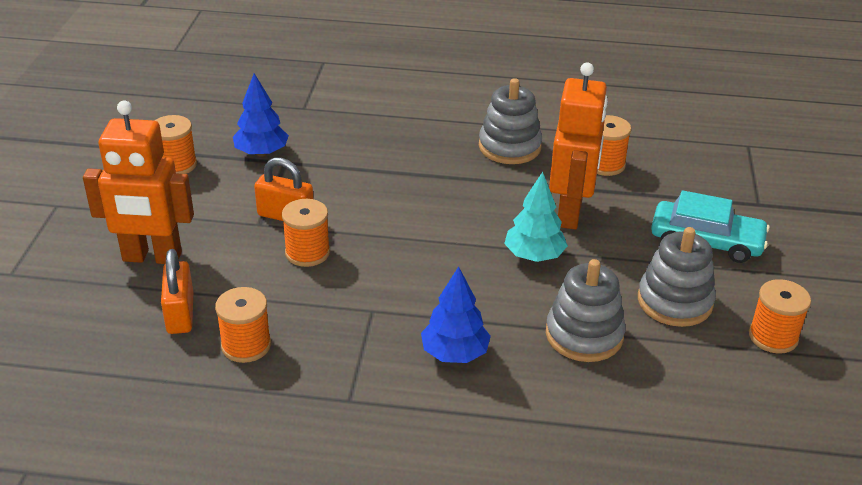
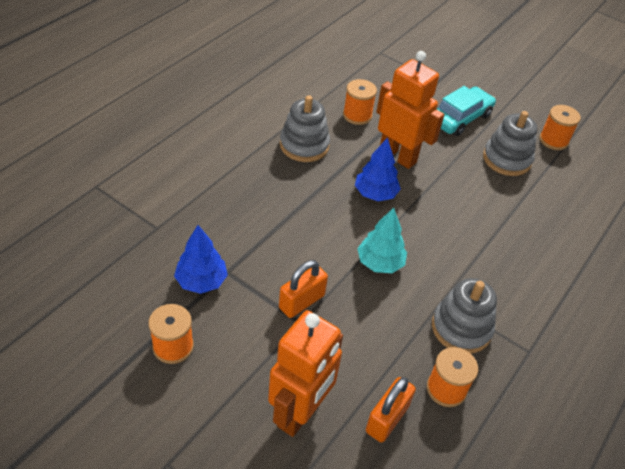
camera: 65 degrees left, 10 degrees up
orange padlock [161,249,193,334] -> orange padlock turned 75 degrees counterclockwise [366,377,416,442]
orange spool [282,199,330,267] -> none
blue tree [421,266,491,363] -> blue tree moved to [355,137,401,201]
turquoise tree [504,172,568,262] -> turquoise tree moved to [357,207,407,273]
grey stacking toy [546,259,626,362] -> grey stacking toy moved to [432,278,497,354]

